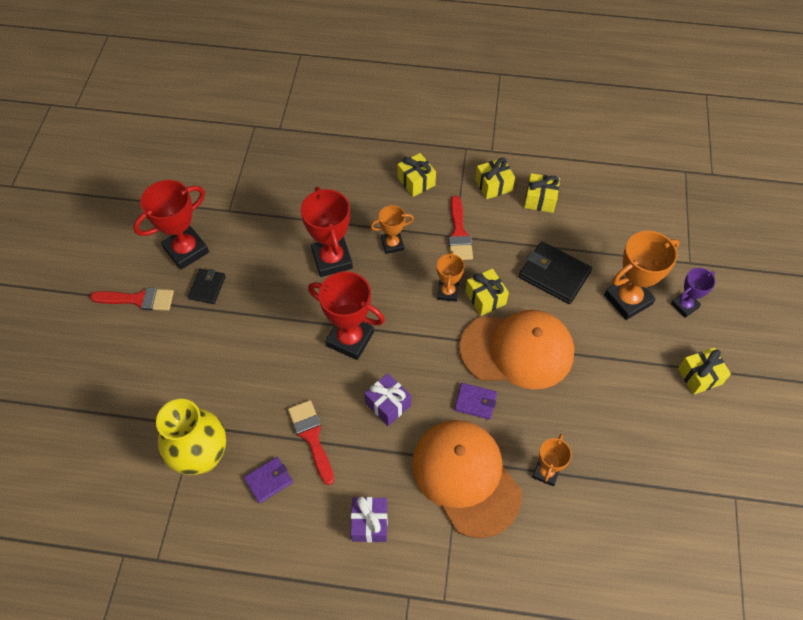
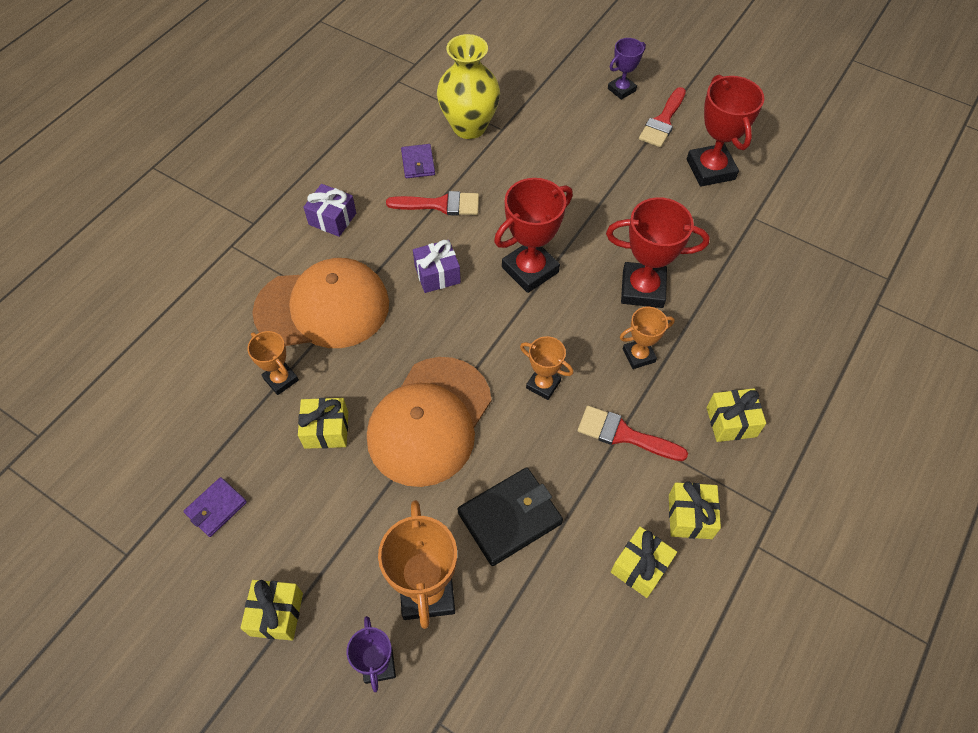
camera: 115 degrees right, 0 degrees up
black wallet [188,269,226,304] -> none
orange trophy [370,205,414,254] -> orange trophy turned 60 degrees clockwise [620,307,675,369]
purple wallet [454,383,497,420] -> purple wallet moved to [184,477,247,537]
yellow gift [465,268,509,316] -> yellow gift moved to [298,398,348,449]
none -> purple trophy [608,38,646,100]

